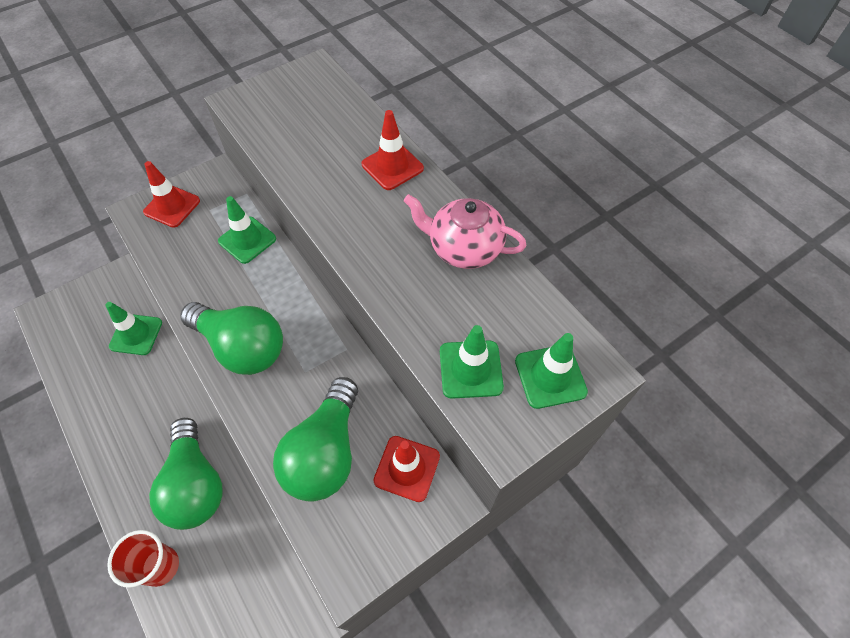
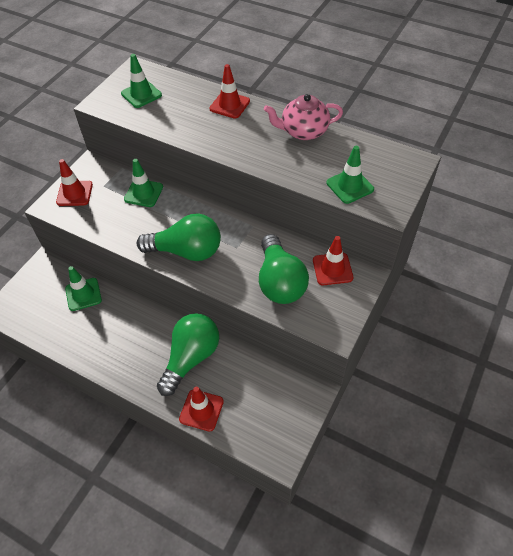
camera: 25 degrees left, 5 degrees down
red cup [107,530,179,588] -> red traffic cone [179,387,224,431]
green light bulb [149,418,223,530] -> green light bulb turned 105 degrees counterclockwise [157,313,219,396]
green traffic cone [515,333,588,409] -> green traffic cone moved to [121,54,162,108]

